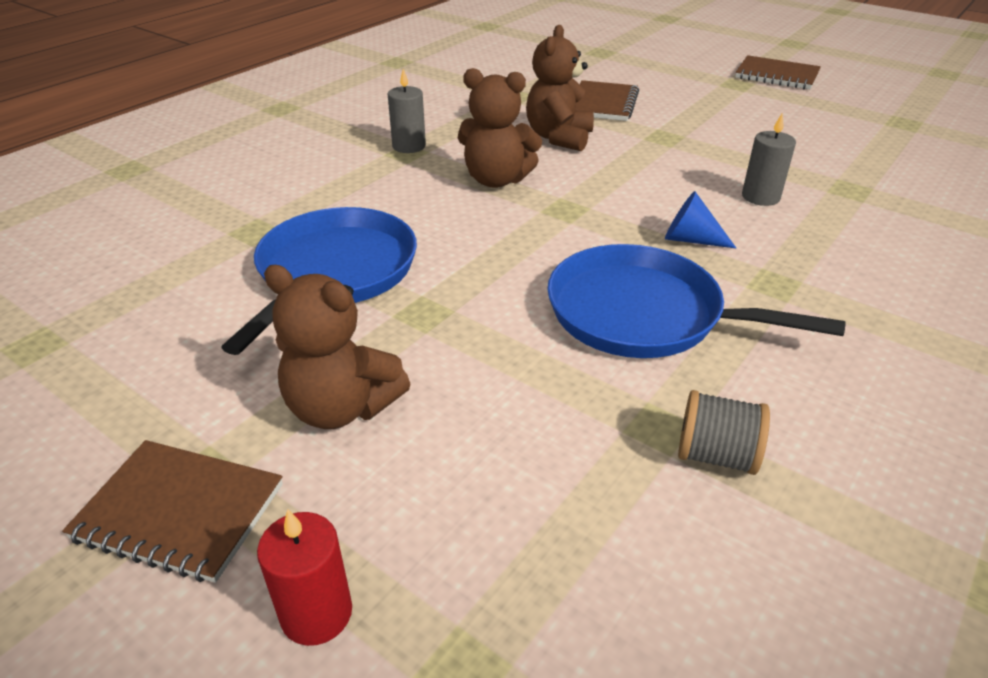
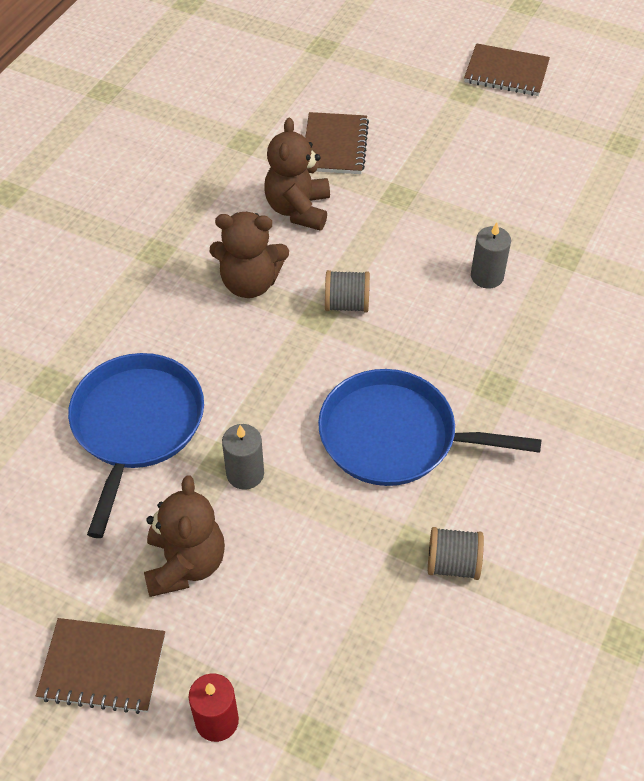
camera: 10 degrees left, 15 degrees up
brown teddy bear [264,265,410,429] -> brown teddy bear turned 105 degrees counterclockwise [144,476,225,597]
grey candle [388,69,426,153] -> grey candle moved to [222,424,264,490]
blue cone [665,191,736,248] -> none
none -> grey spool [325,270,370,312]

